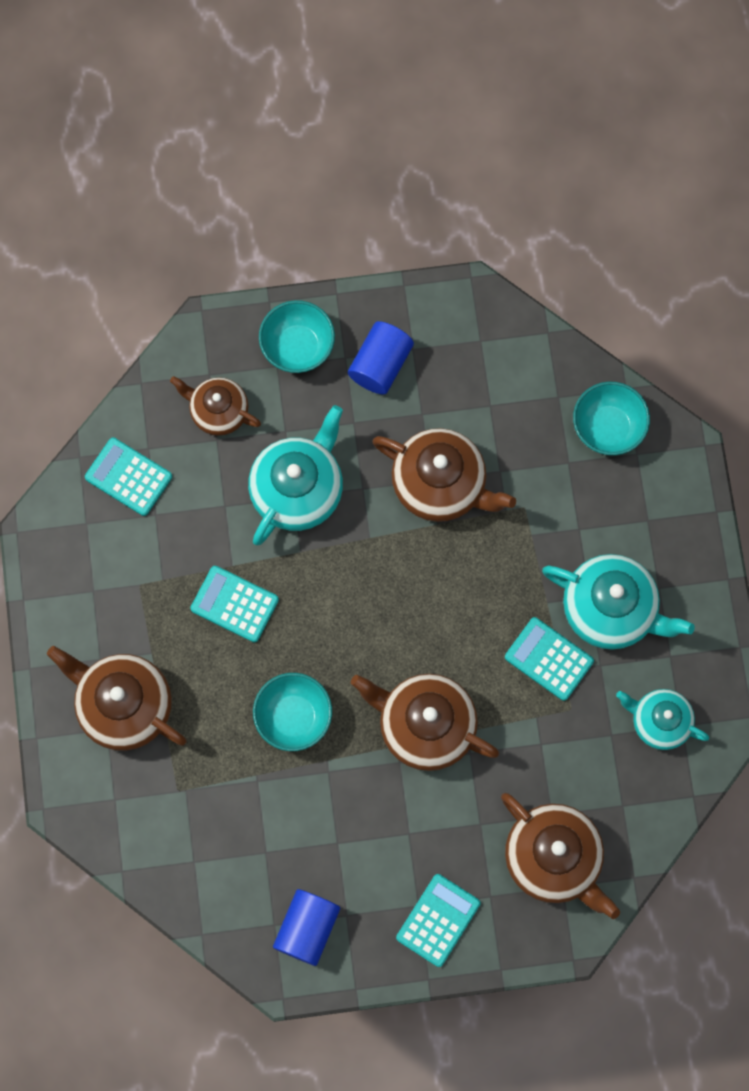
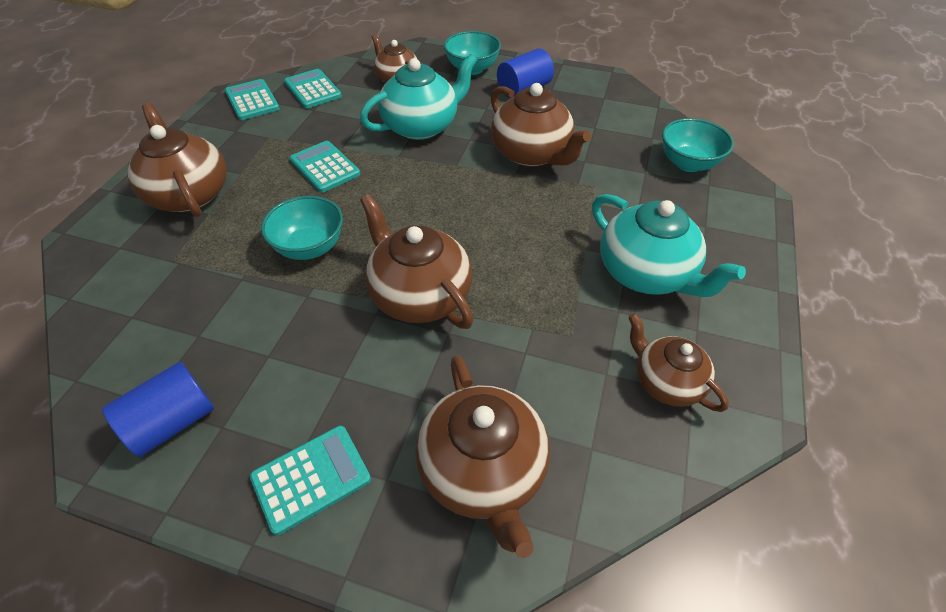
camera: 25 degrees right, 25 degrees down
turquoise calculator [505,617,594,701] -> turquoise calculator moved to [225,79,280,120]
turquoise teapot [616,689,709,750] -> brown teapot [628,313,729,412]

